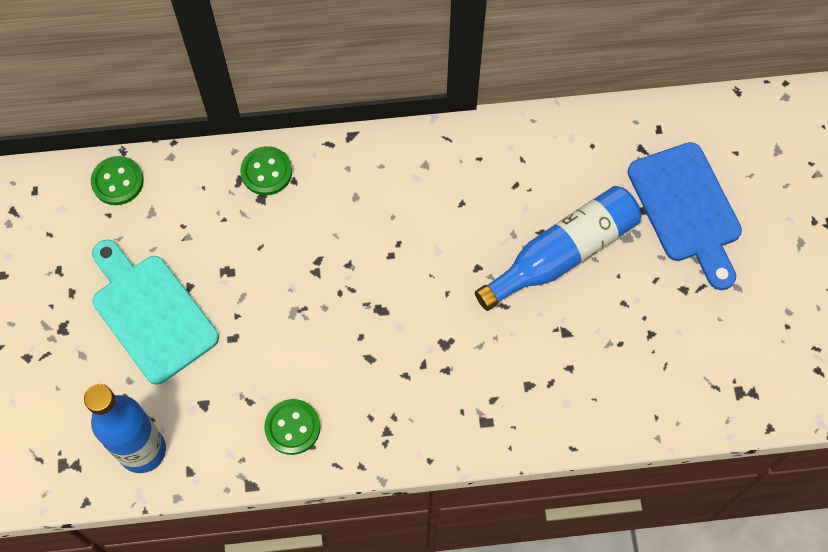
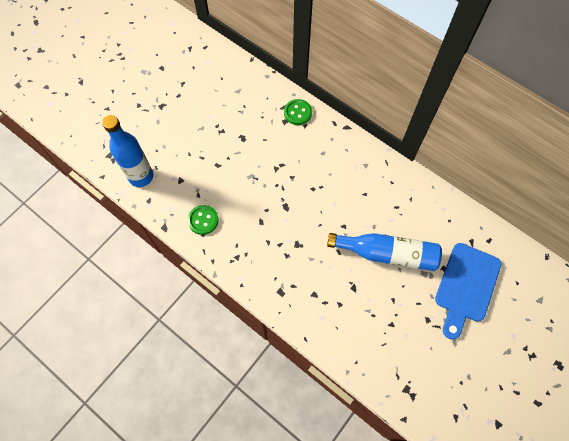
camera: 45 degrees right, 0 degrees up
green button [91,156,144,205] -> none
turquoise cutting board [92,240,219,385] -> none

